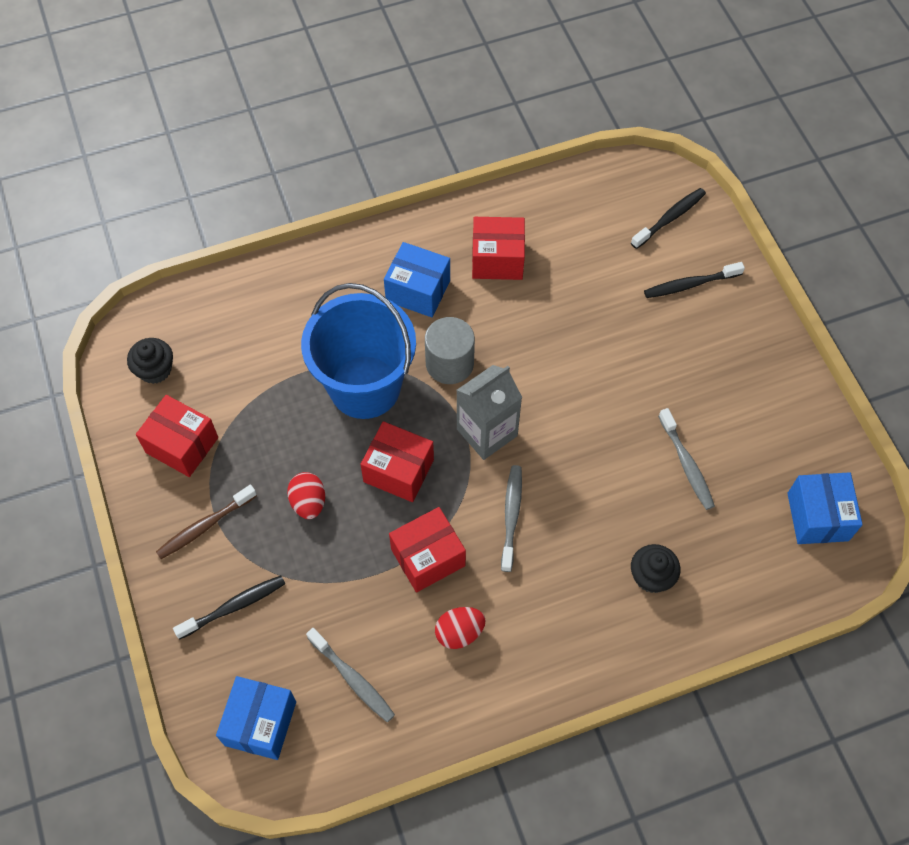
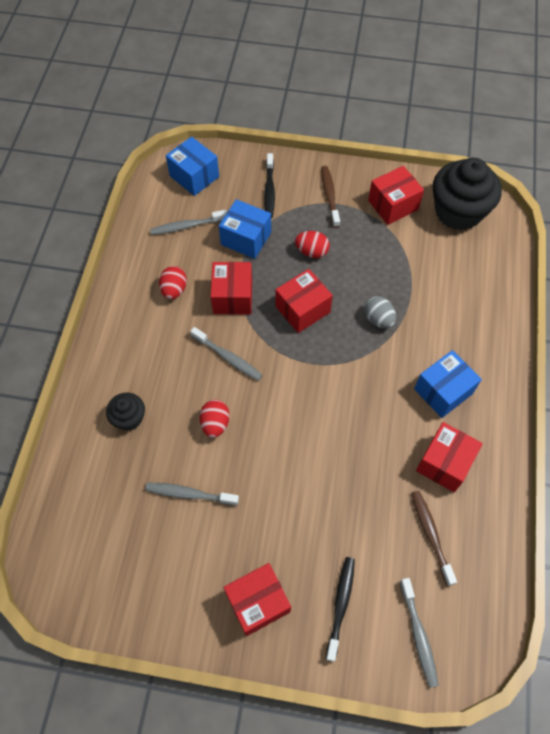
camera: 120 degrees right, 0 degrees up
black cupcake [127,338,173,384] -> black cupcake [433,158,502,230], size x2.02
blue bucket [301,283,416,419] -> grey egg [364,296,396,328]
grey cylinder [425,317,475,384] -> none
grey carton [457,365,522,460] -> none
black toothbrush [631,188,706,249] -> grey toothbrush [400,578,439,688]
blue box [787,472,863,544] -> blue box moved to [219,199,271,259]
none -> red egg [199,400,230,438]
none -> red box [224,563,291,636]
none -> brown toothbrush [411,491,457,586]

